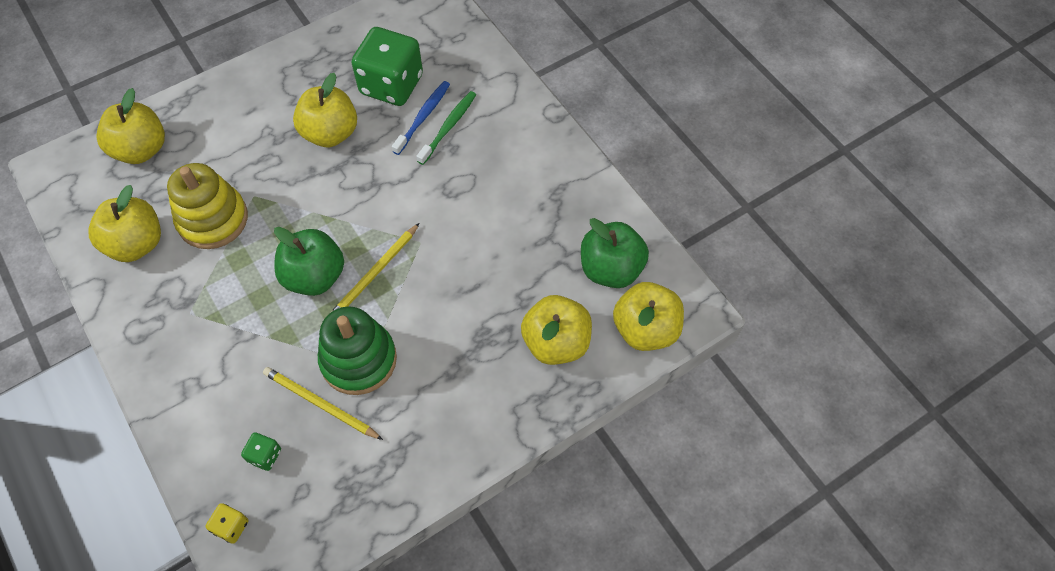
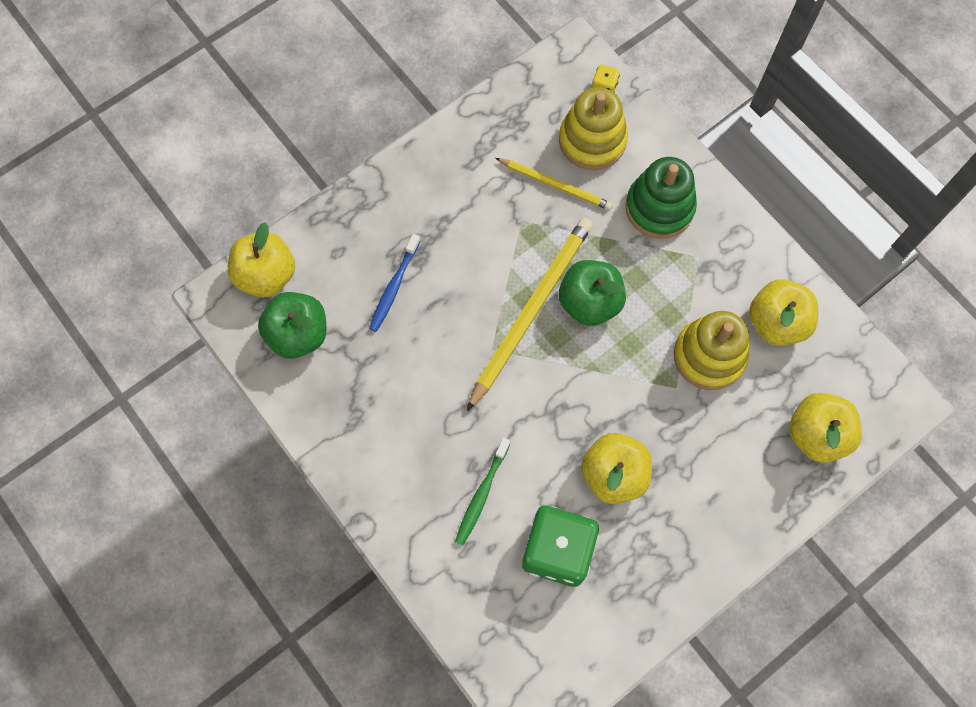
camera: 175 degrees right, 10 degrees up
green dice [241,432,281,471] -> yellow stacking toy [559,87,628,170]
green stacking toy [318,307,397,395] -> green stacking toy moved to [625,157,697,239]
yellow pencil [329,223,420,314] -> yellow pencil [467,218,593,411], size x1.77
blue toothbrush [392,81,450,155] -> blue toothbrush moved to [369,234,420,332]
yellow apple [521,295,592,365] -> none

